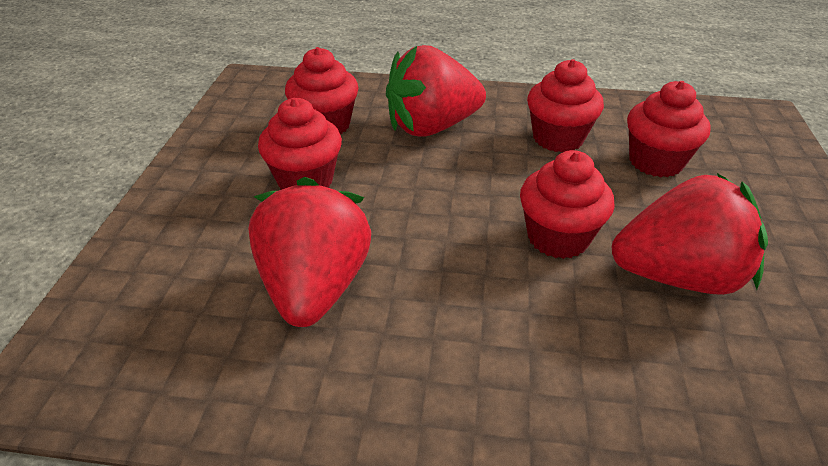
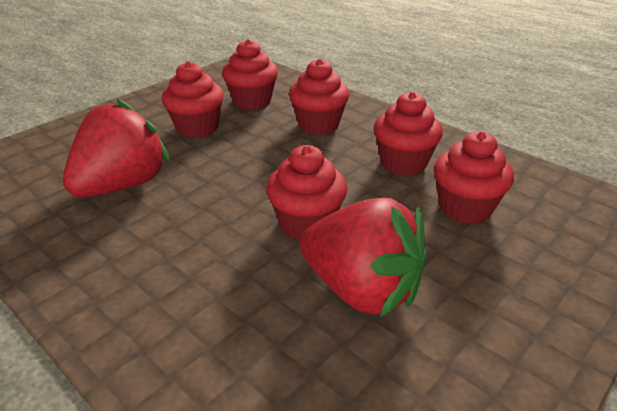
camera: 35 degrees right, 5 degrees down
red strawberry [386,45,486,137] -> red cupcake [289,59,349,135]

